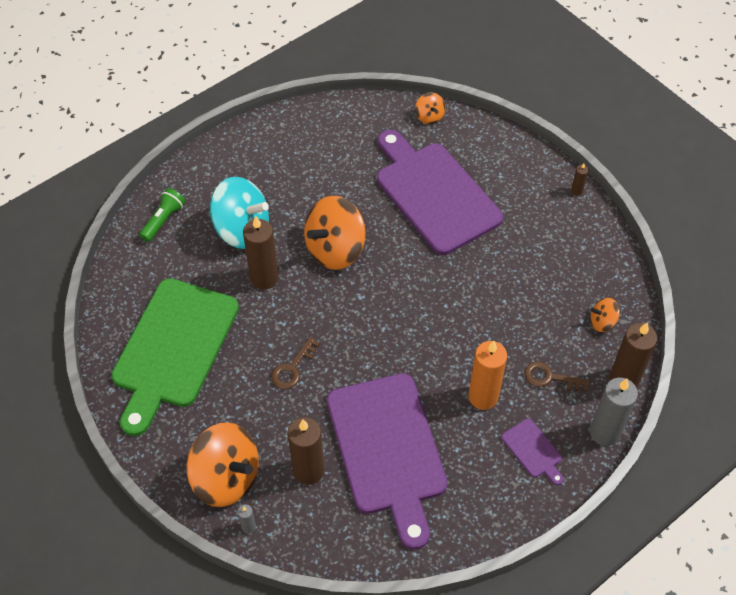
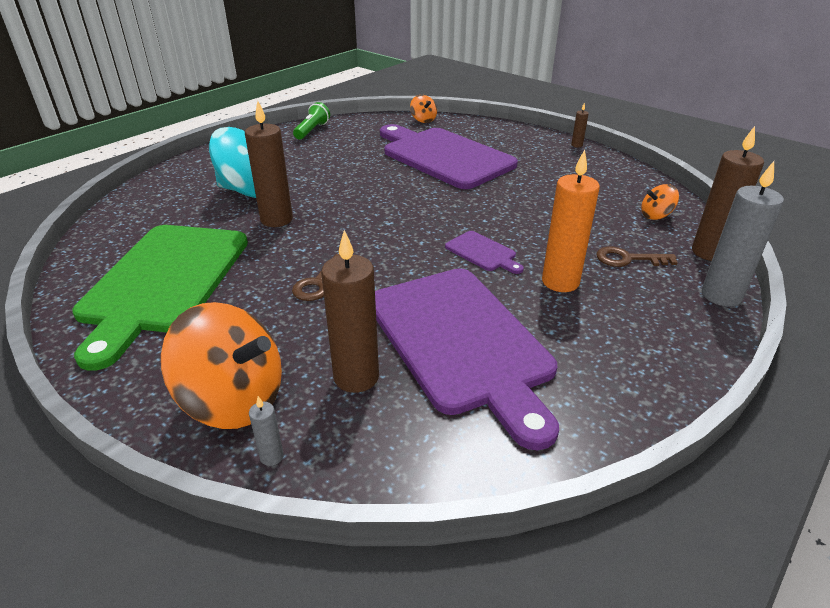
camera: 10 degrees left, 20 degrees down
green flashlight [139,188,186,242] -> green flashlight moved to [293,102,330,140]
orange spinning top [304,196,366,270] -> none
purple cutting board [501,419,564,485] -> purple cutting board moved to [445,231,524,274]

